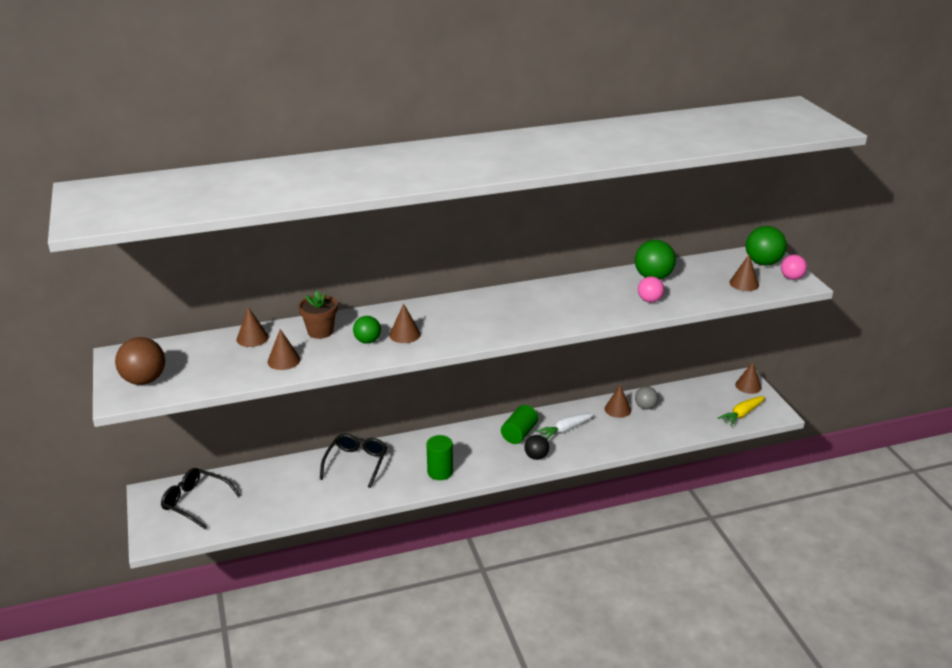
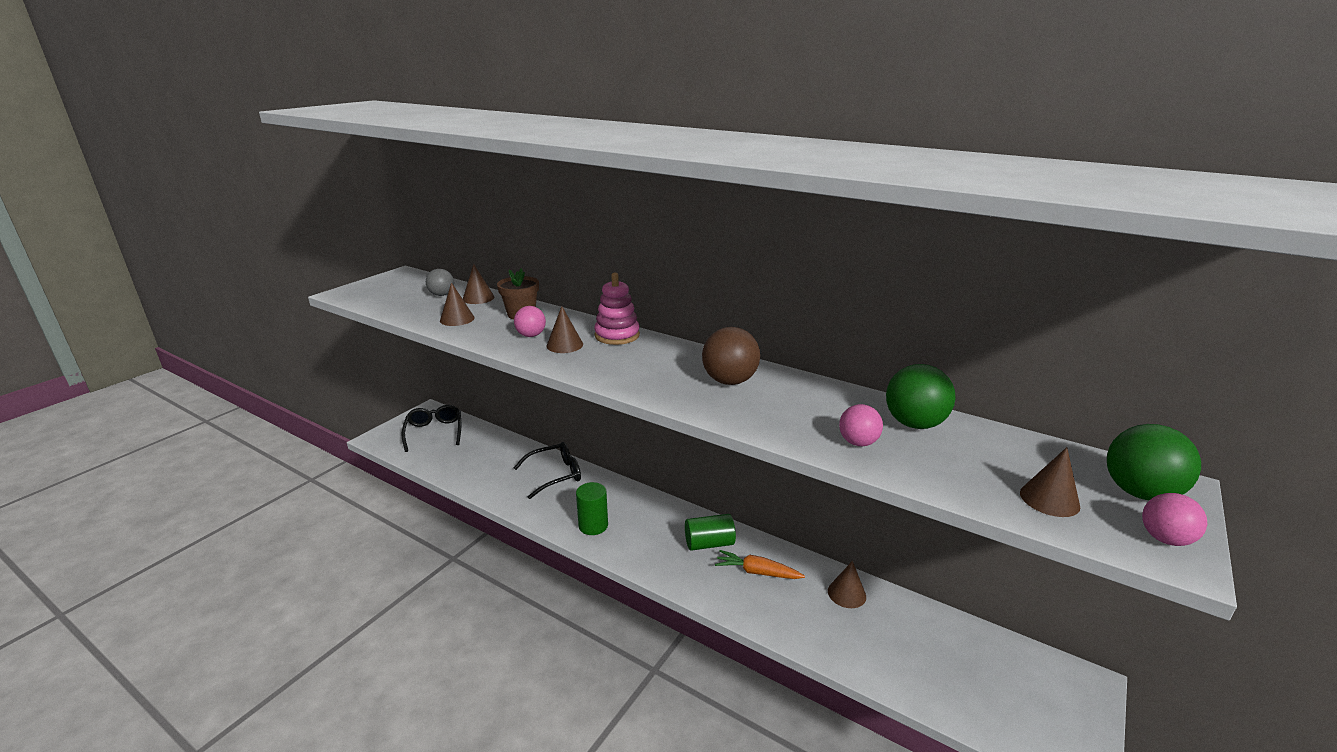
camera: 50 degrees right, 5 degrees down
brown ball [115,337,165,385] -> brown ball moved to [702,327,760,385]
green ball [353,316,381,344] -> pink ball [514,306,546,337]
black ball [524,435,549,460] -> none
white carrot [536,413,594,440] -> orange carrot [715,550,805,579]
grey ball [635,386,658,410] -> grey ball moved to [426,269,454,296]
yellow carrot [718,396,765,426] -> none
brown cone [735,362,762,394] -> none
none -> pink stacking toy [594,273,640,345]

